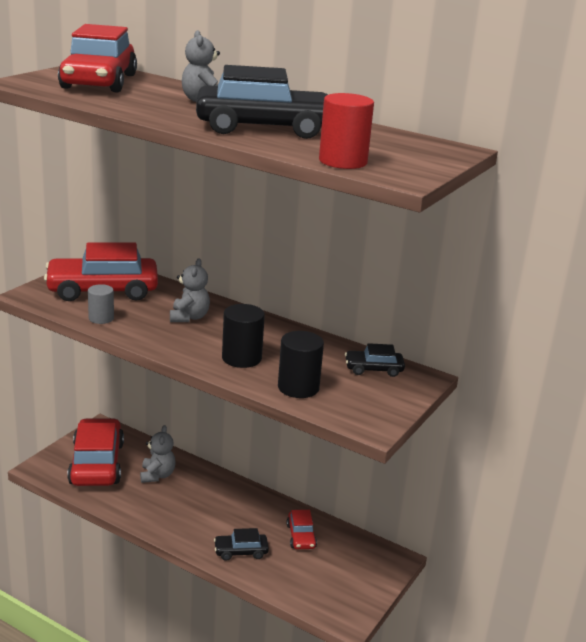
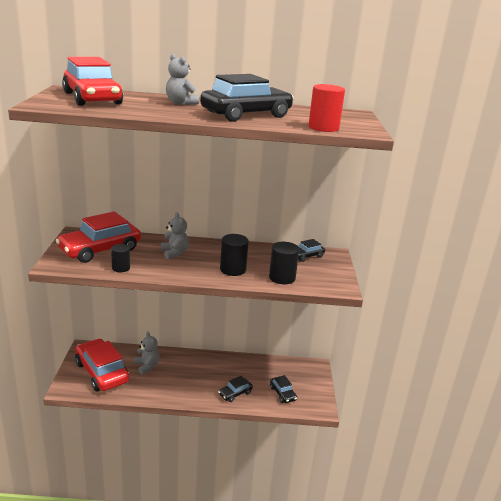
camera: 30 degrees left, 0 degrees up
grey cylinder [88,284,114,324] -> black cylinder [111,244,130,272]
red car [287,510,317,549] -> none
none -> black car [270,375,297,403]

